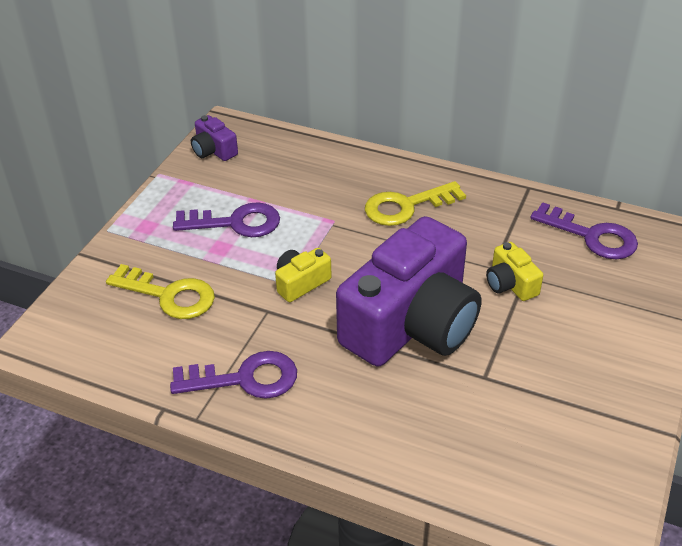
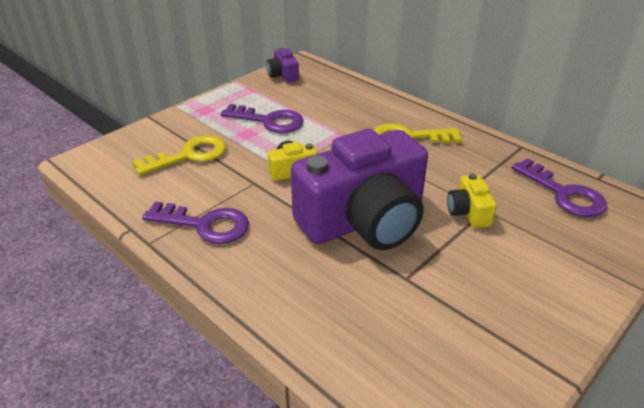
camera: 20 degrees right, 5 degrees down
yellow key [106,264,215,319] -> yellow key turned 75 degrees counterclockwise [132,135,226,175]

